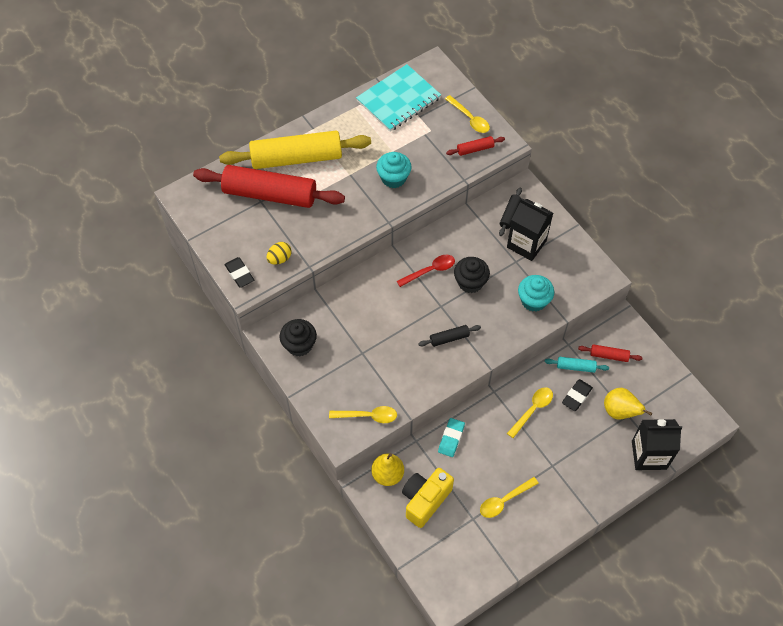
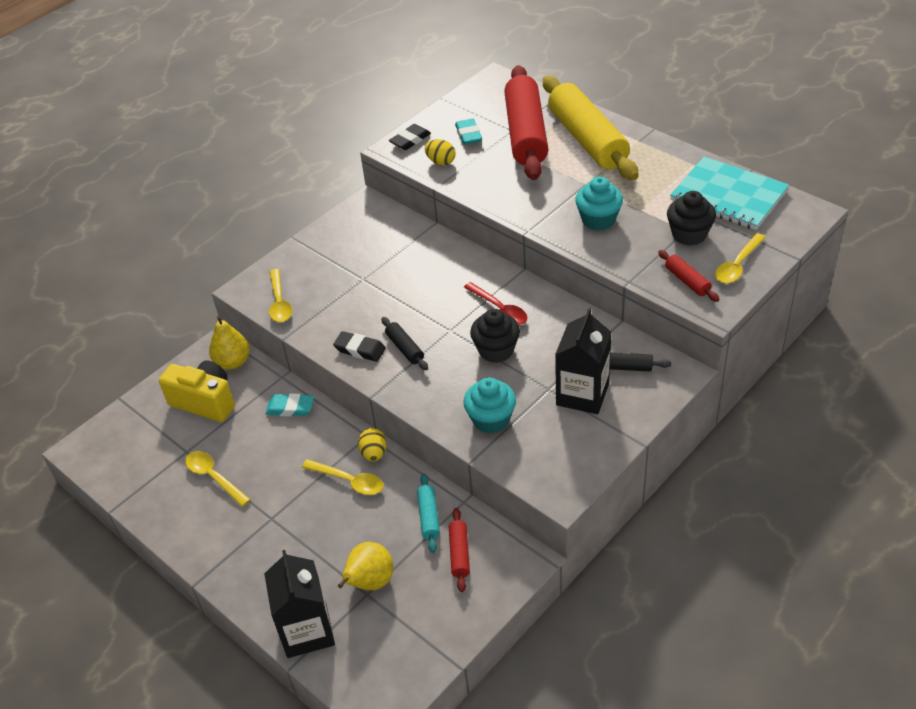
camera: 80 degrees right, 15 degrees down
black cupcake [279,319,317,356] -> black cupcake moved to [667,191,716,246]
black eraser [562,379,593,411] -> black eraser moved to [333,331,386,362]
none -> yellow egg [358,428,387,462]
none -> turquoise eraser [455,118,482,145]

